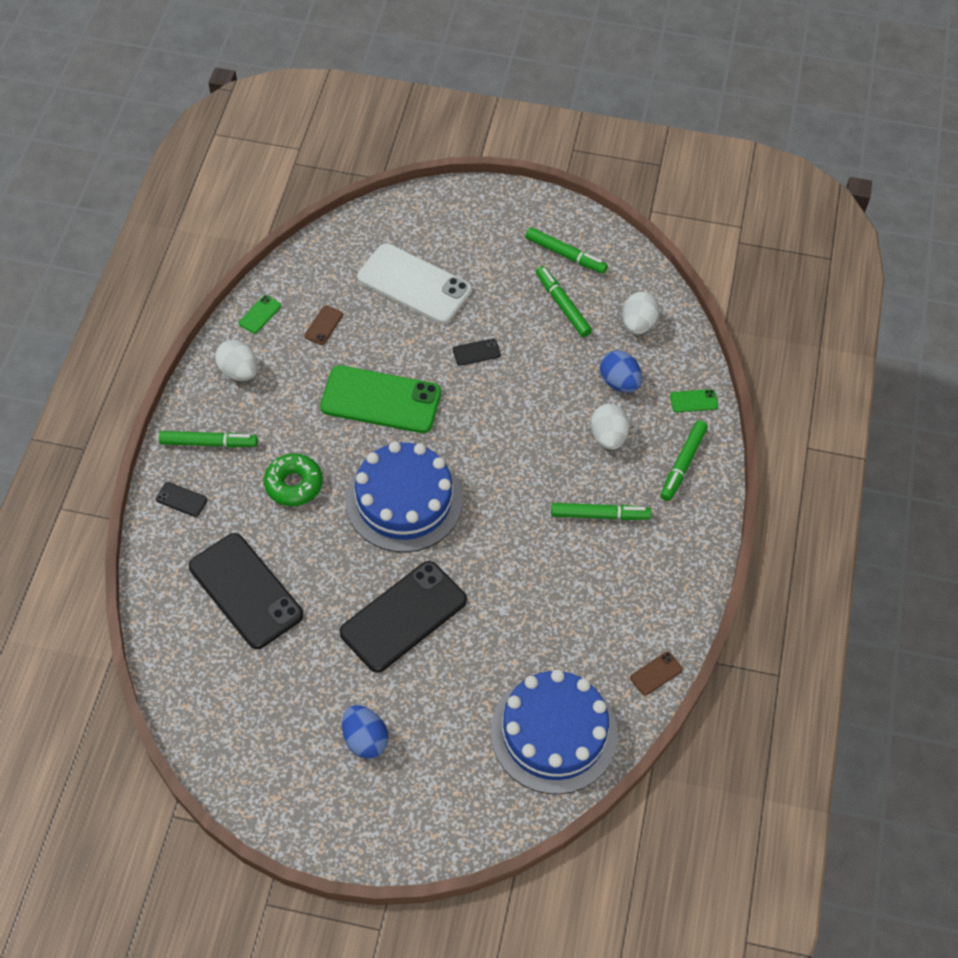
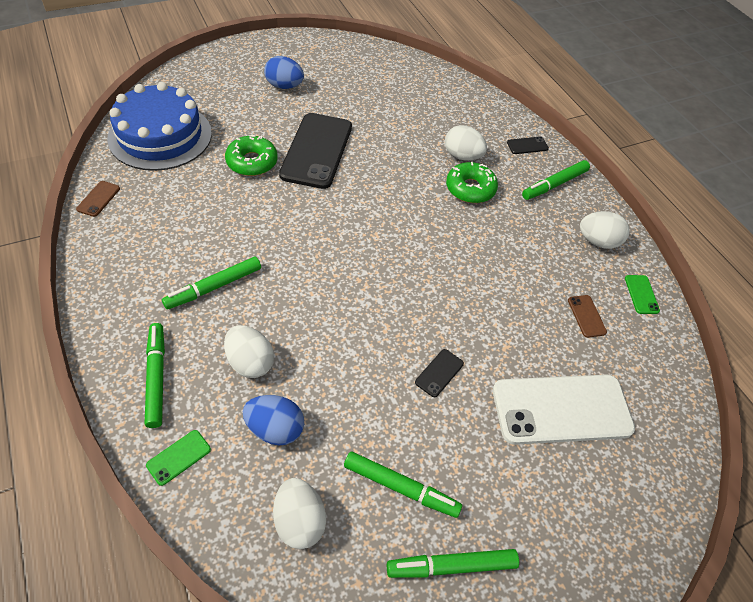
camera: 140 degrees right, 5 degrees down
black phone [189,533,303,649] -> none
green phone [320,365,441,433] -> none
blue cake [346,441,463,552] -> none
none -> green donut [225,134,278,176]
none -> white egg [445,125,487,161]

